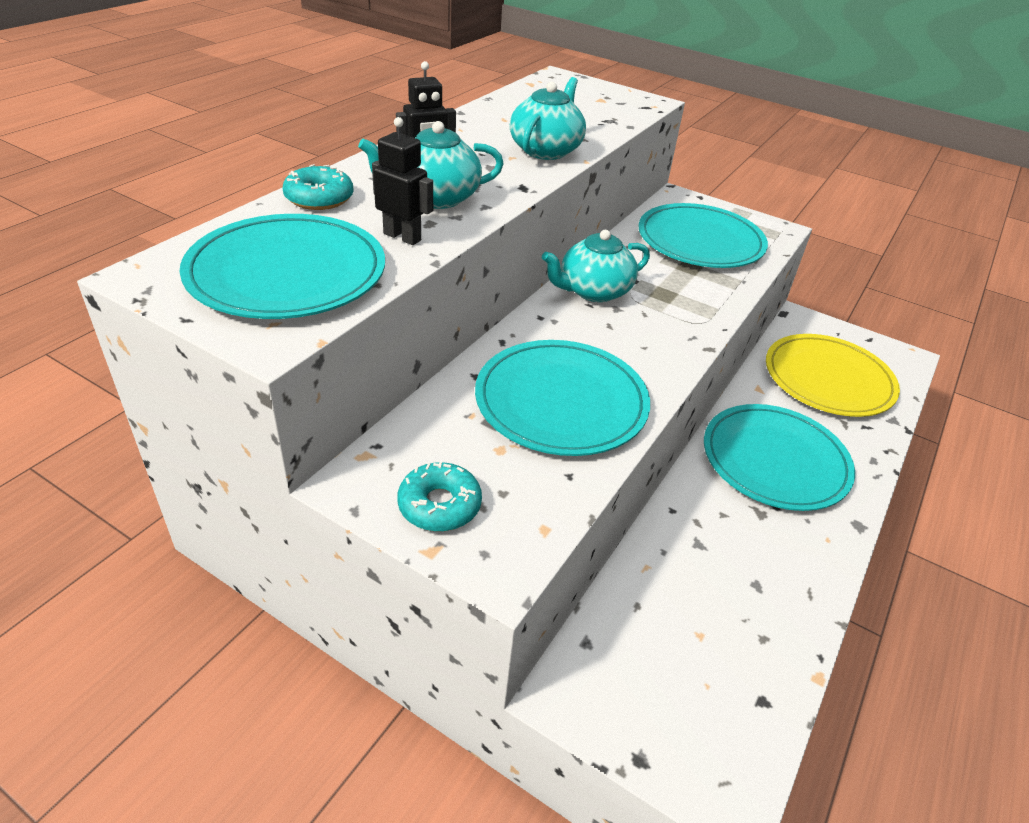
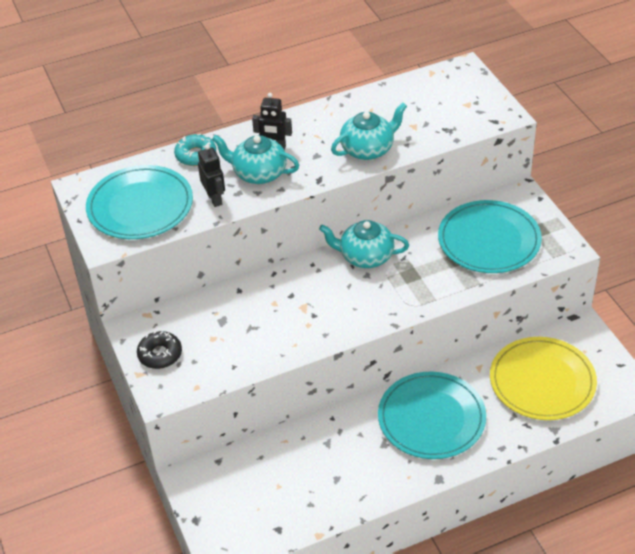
camera: 40 degrees right, 5 degrees up
turquoise donut [397,462,482,532] -> black donut [137,331,182,369]
turquoise plate [475,340,650,456] -> none

